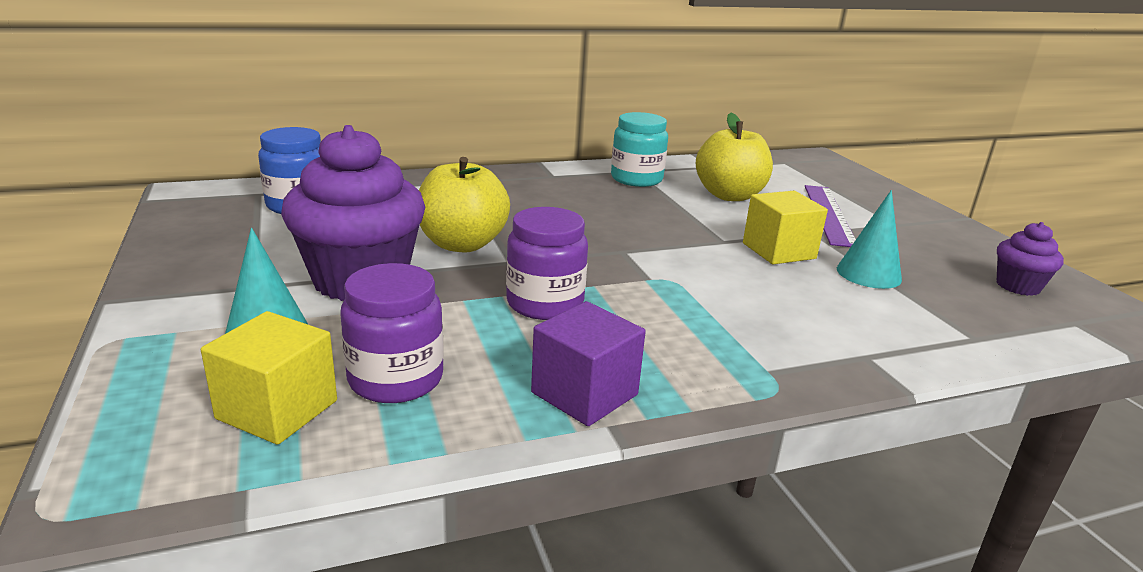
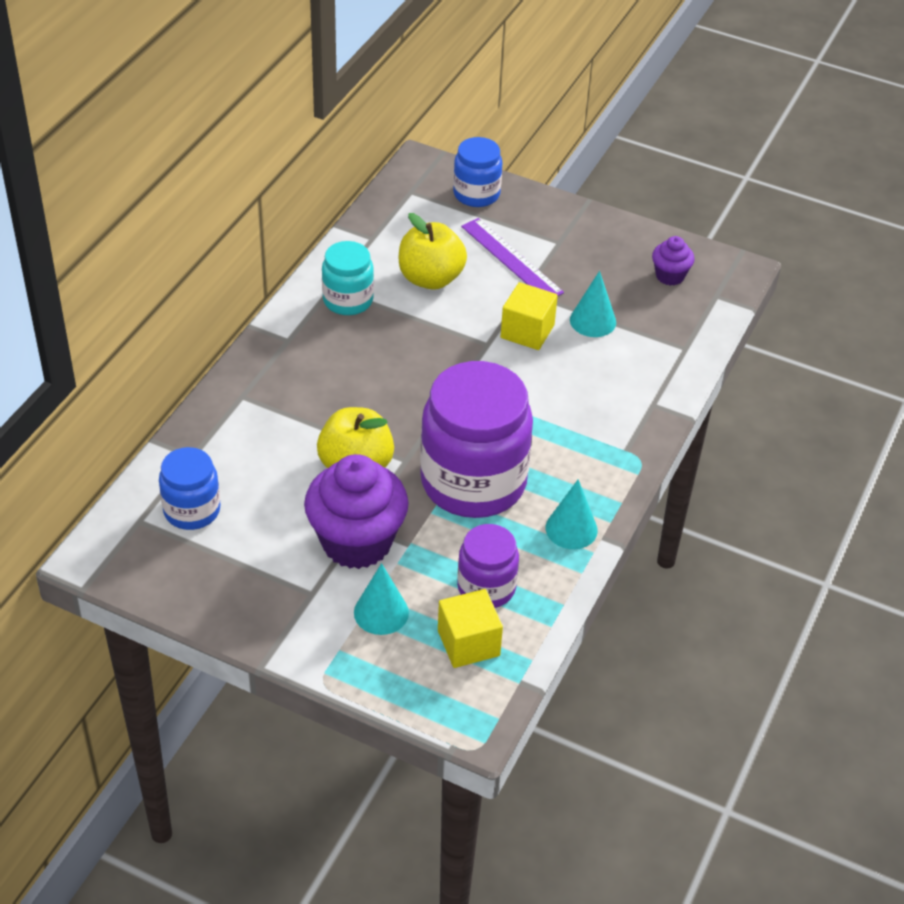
camera: 45 degrees left, 20 degrees up
purple jar [506,207,588,320] -> purple jar [420,361,533,518], size x1.91
purple cube [531,301,646,426] -> turquoise cone [546,479,598,549]
none -> blue jar [453,137,503,207]

